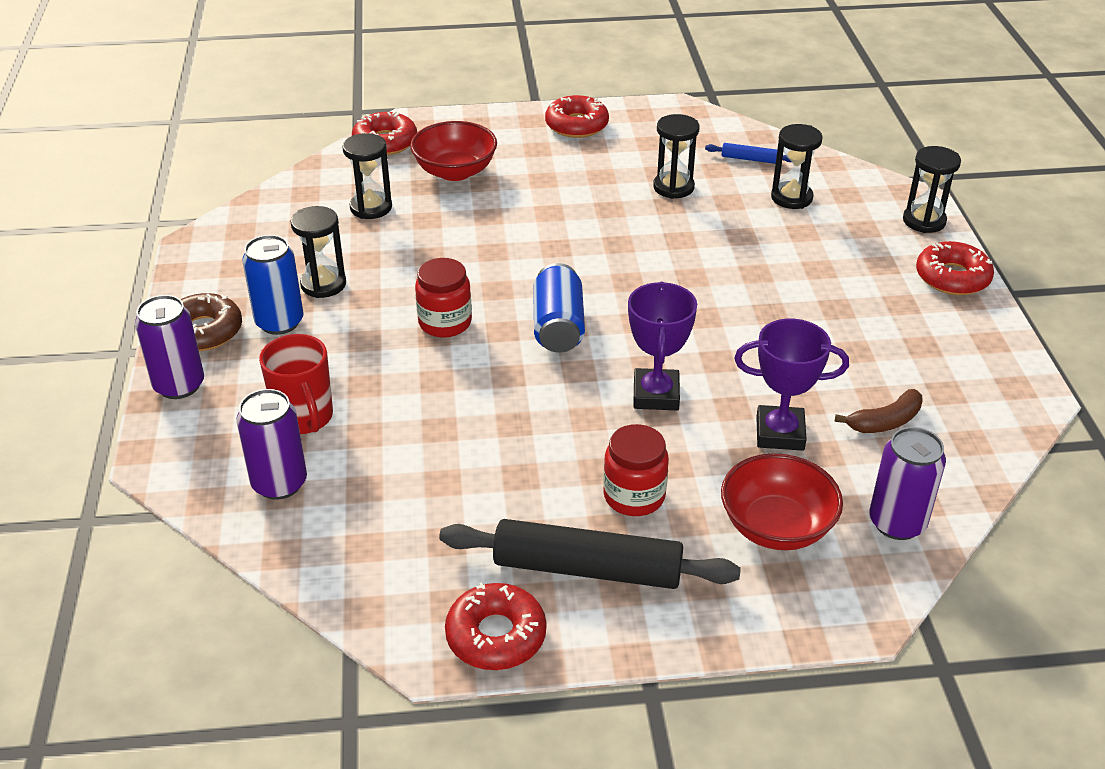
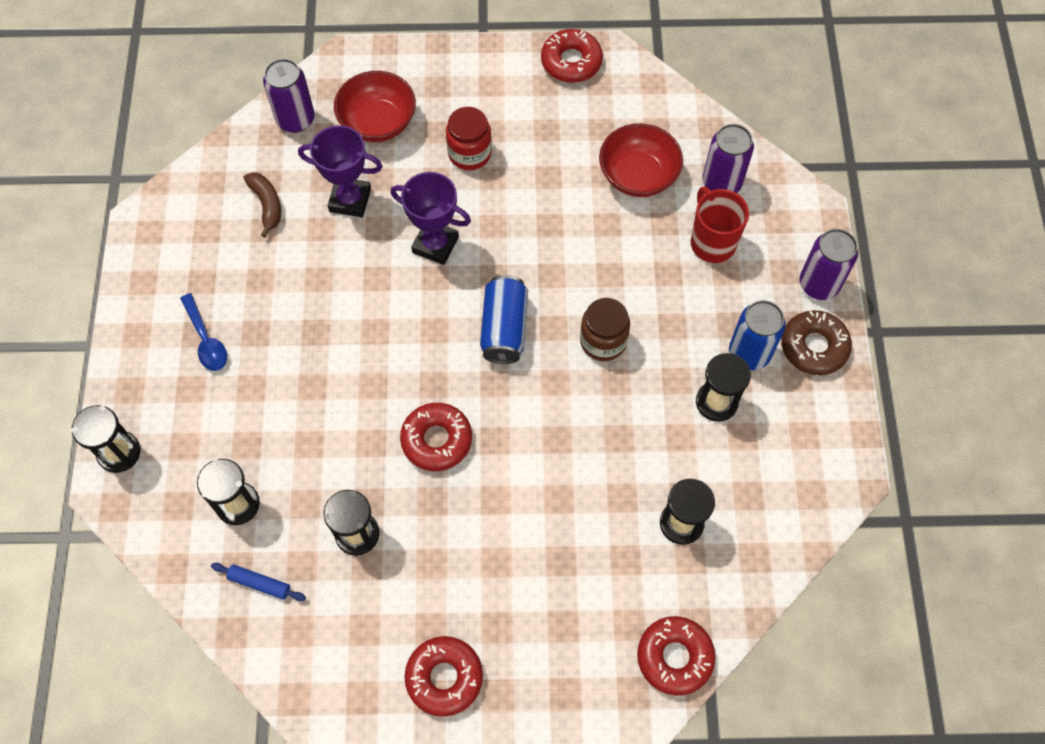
camera: 175 degrees left, 25 degrees up
red bowl [410,121,497,181] -> red bowl moved to [599,123,683,197]
red jar [415,258,472,338] -> brown jar [580,298,630,361]
black rolling pin [439,519,741,589] -> none
purple trophy [628,282,697,410] -> purple trophy turned 75 degrees counterclockwise [390,172,471,265]
brown banana [834,389,923,433] -> brown banana turned 90 degrees clockwise [244,172,281,237]
red donut [916,241,994,295] -> red donut moved to [400,403,472,471]
none -> blue spoon [180,293,227,371]

